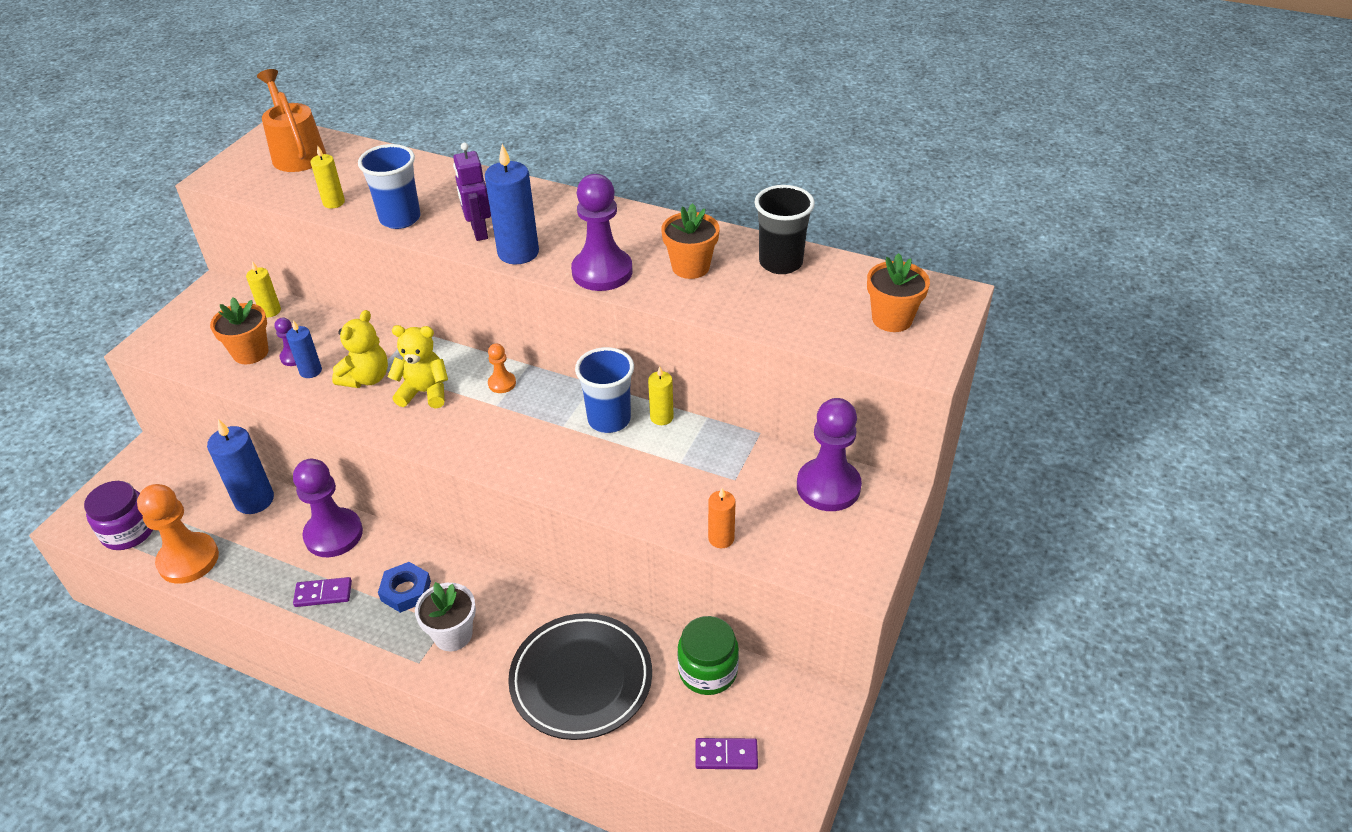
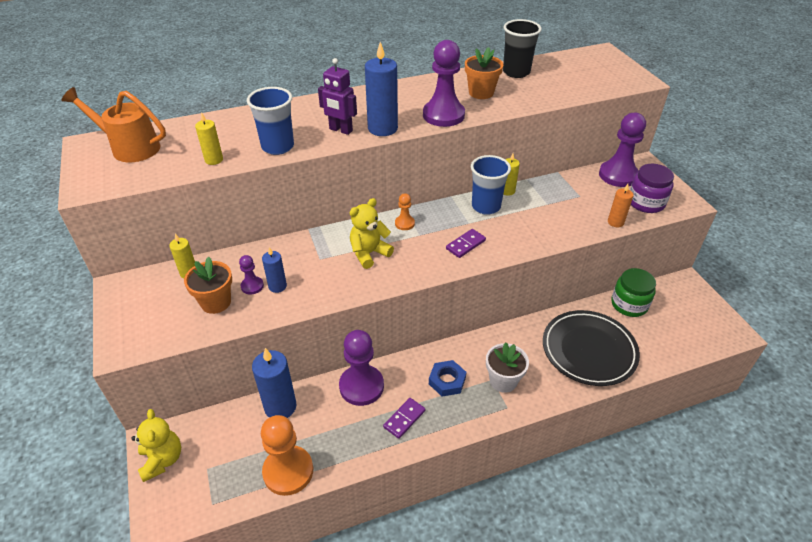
camera: 45 degrees left, 0 degrees up
purple jar [84,481,153,550] -> purple jar moved to [630,164,674,213]
yellow teddy bear [332,310,388,388] -> yellow teddy bear moved to [131,409,181,482]
purple domino [695,738,758,769] -> purple domino moved to [446,229,486,258]
orange flower pot [867,253,930,332] -> none

